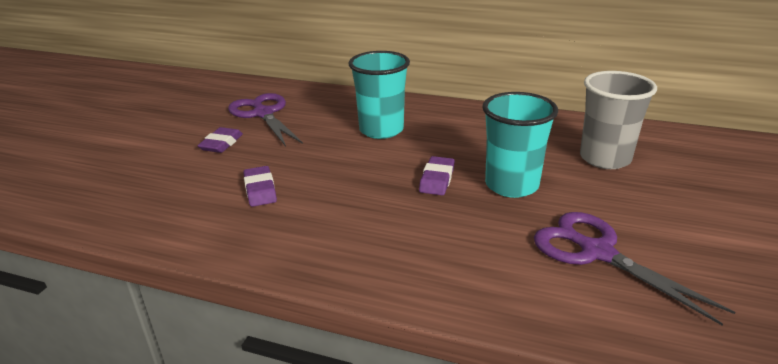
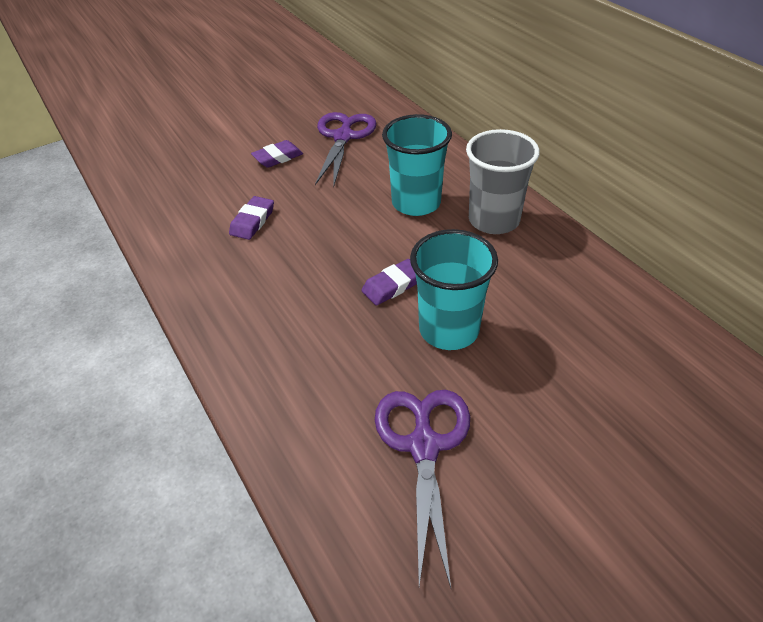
camera: 40 degrees right, 15 degrees up
grey cup [580,71,657,169] -> grey cup moved to [466,129,540,234]

